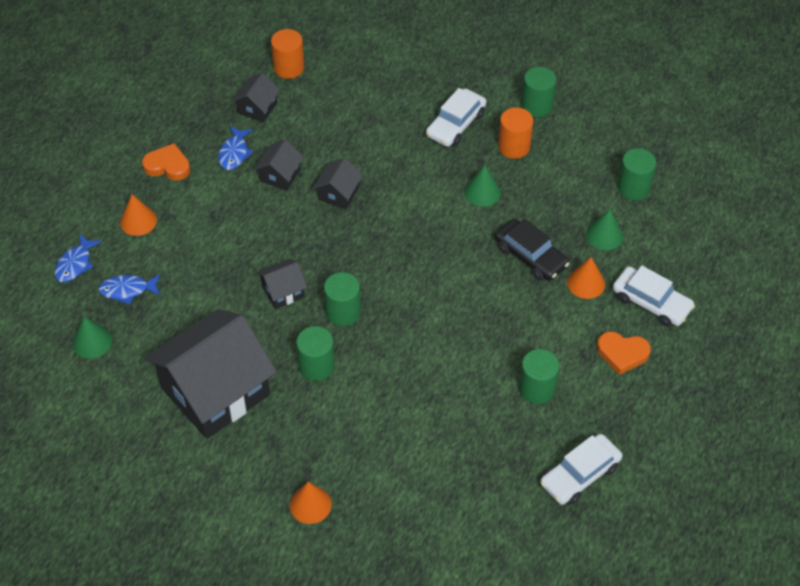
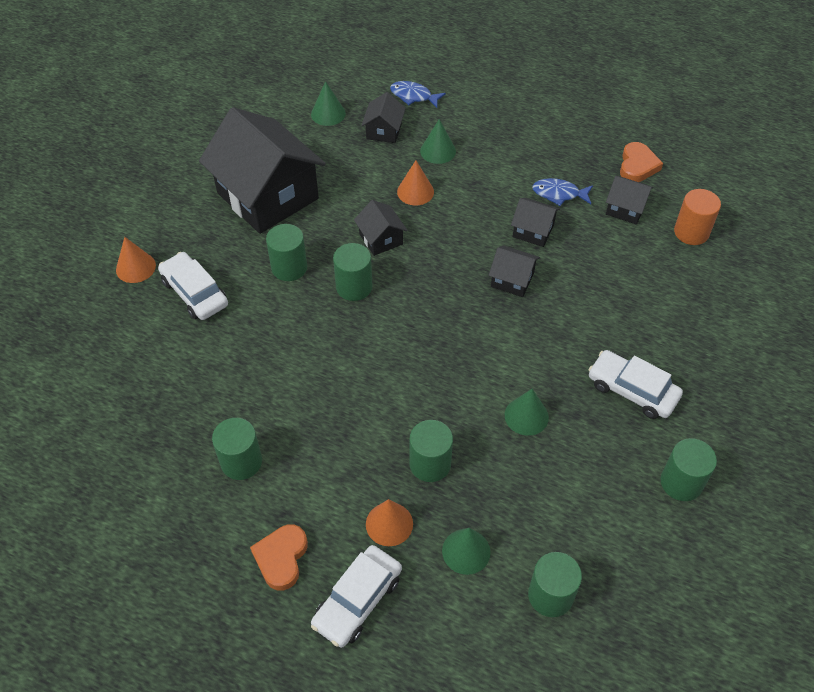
camera: 90 degrees right, 0 degrees up
blue fish [99,274,161,305] -> black house [361,92,406,143]
orange cone [120,194,157,236] -> orange cone moved to [397,160,434,205]
orange heart [142,143,190,181] -> orange heart moved to [620,142,663,182]
black car [495,218,569,281] -> green cylinder [409,420,453,482]
orange cylinder [498,108,533,159] -> none
white car [540,434,622,505] -> white car moved to [158,252,228,320]
none -> green cone [420,119,456,164]

